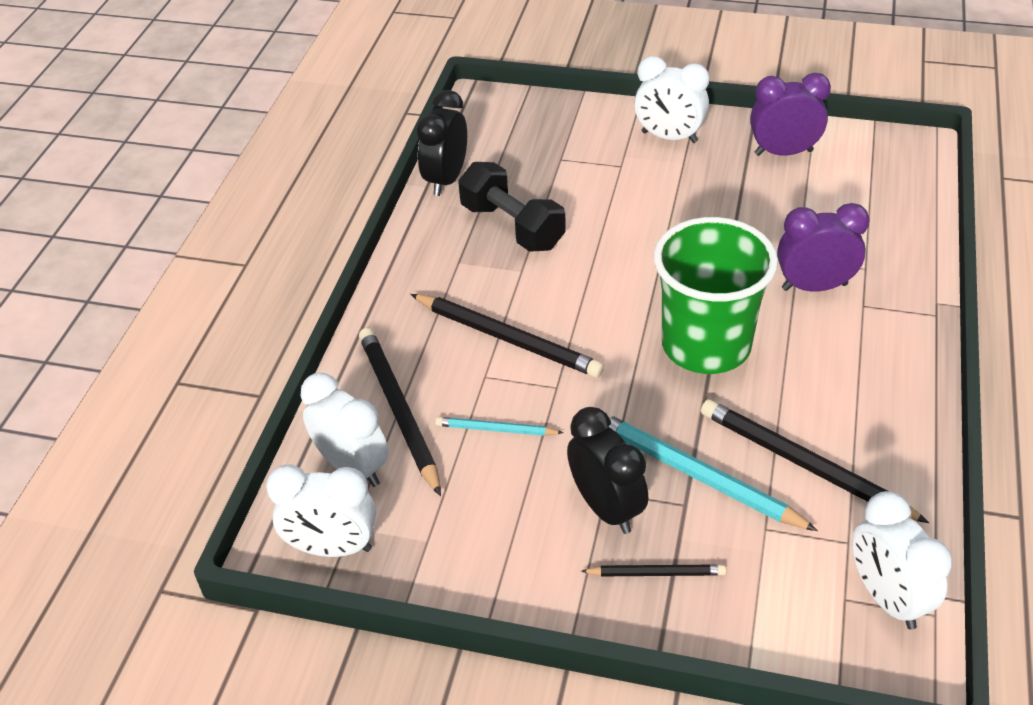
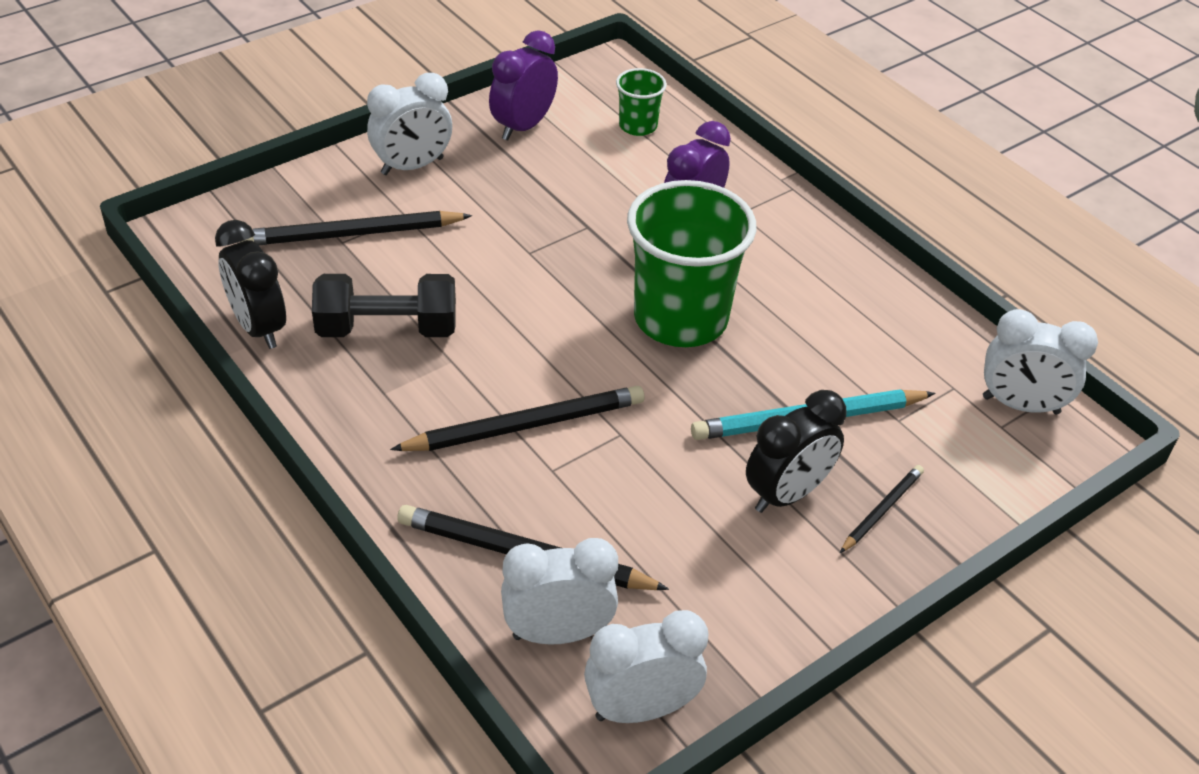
camera: 55 degrees left, 0 degrees up
white clock [266,465,376,557] -> white clock turned 150 degrees counterclockwise [584,610,708,723]
turquoise pencil [435,417,564,436] -> none
black clock [567,407,648,534] -> black clock turned 135 degrees clockwise [746,390,847,513]
black pencil [701,400,929,523] -> black pencil moved to [241,211,472,246]
none -> green cup [616,68,667,136]

